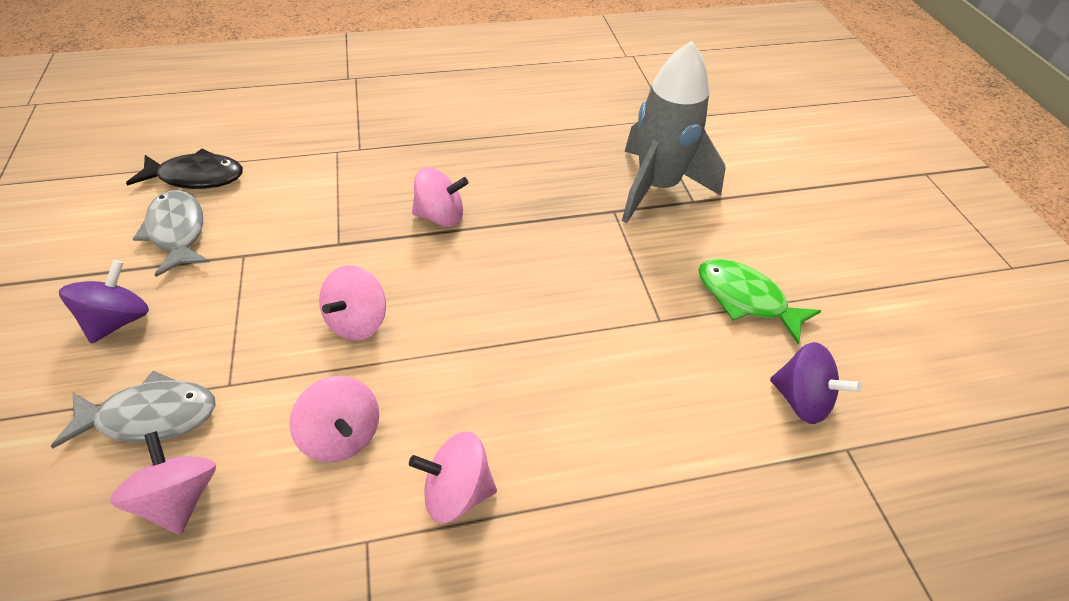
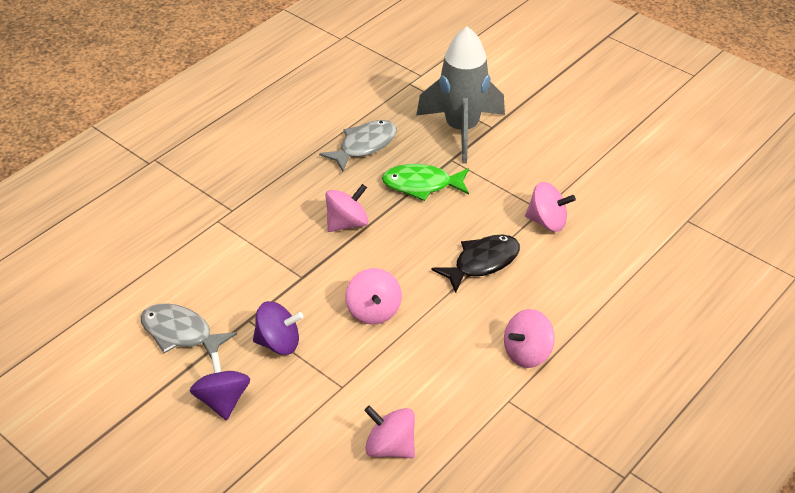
camera: 35 degrees left, 5 degrees down
grey fish [51,371,216,448] -> grey fish moved to [319,120,397,171]
black fish [126,149,243,189] -> black fish moved to [432,235,520,293]
pink spinning top [289,376,379,462] -> pink spinning top moved to [525,182,576,232]
green fish [698,259,821,344] -> green fish moved to [382,164,469,201]
purple spinning top [770,342,862,424] -> purple spinning top moved to [253,301,303,355]

